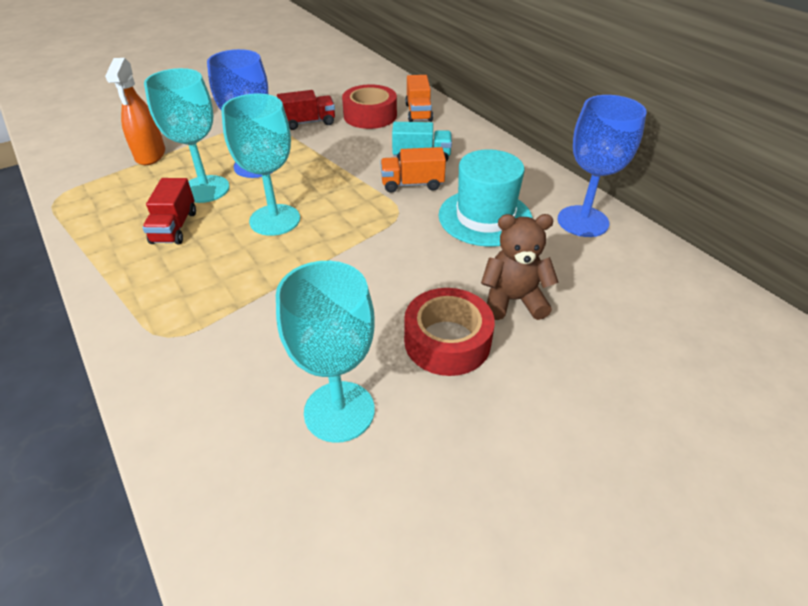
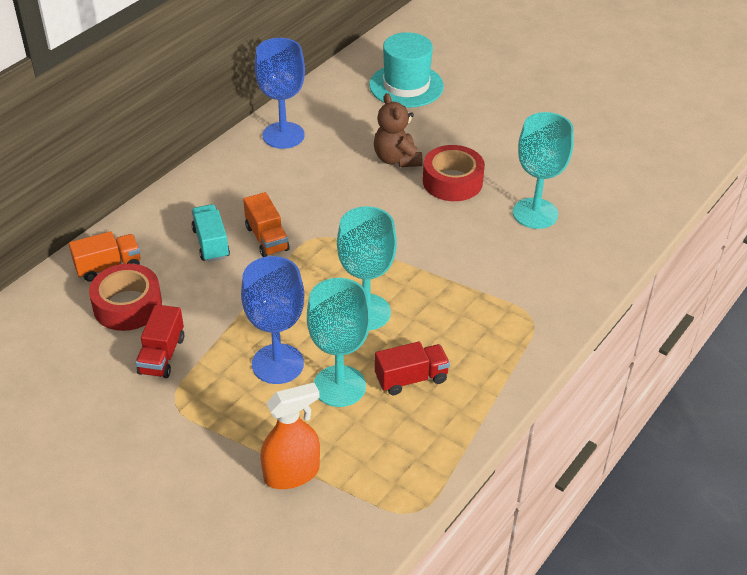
camera: 110 degrees left, 0 degrees up
red truck [277,90,335,130] -> red truck turned 135 degrees counterclockwise [135,304,184,378]
turquoise hat [439,149,533,247] -> turquoise hat moved to [369,32,444,108]

